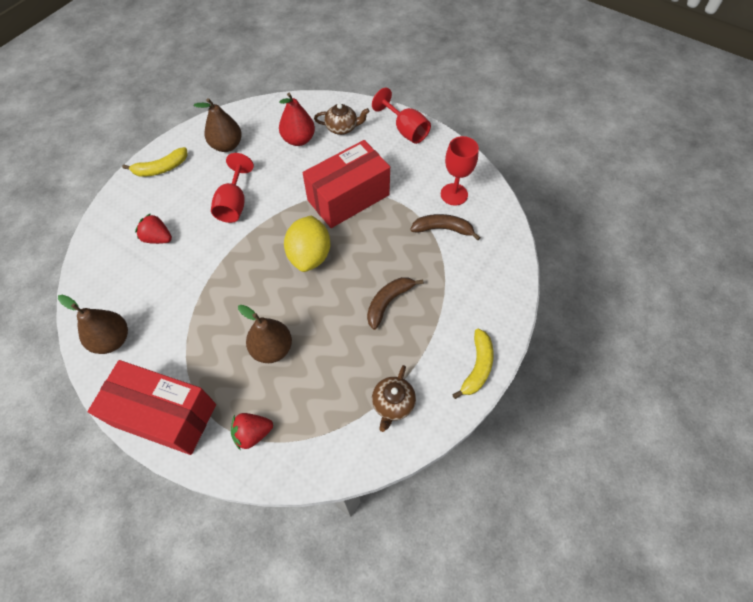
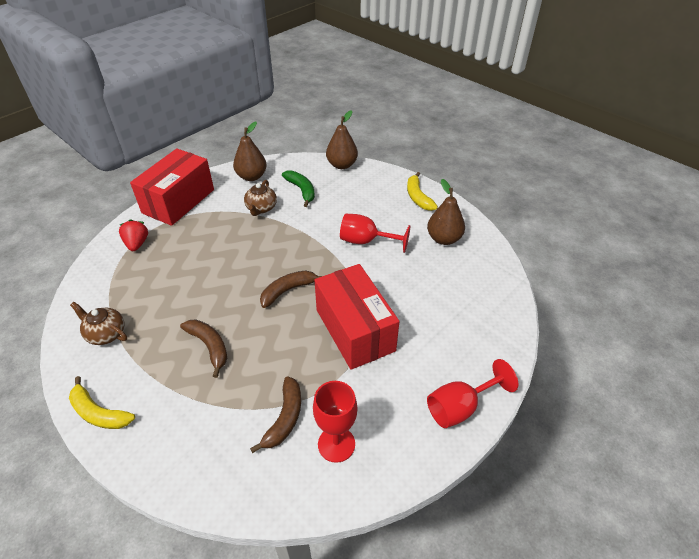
camera: 100 degrees right, 15 degrees down
red strawberry [135,213,172,244] -> none
brown pear [238,305,292,363] -> brown pear moved to [326,110,358,169]
red pear [279,93,315,146] -> none
yellow lemon [284,215,330,272] -> brown banana [260,271,322,308]
brown teapot [314,103,370,135] -> brown teapot moved to [244,180,277,216]
none -> green banana [282,170,315,207]

